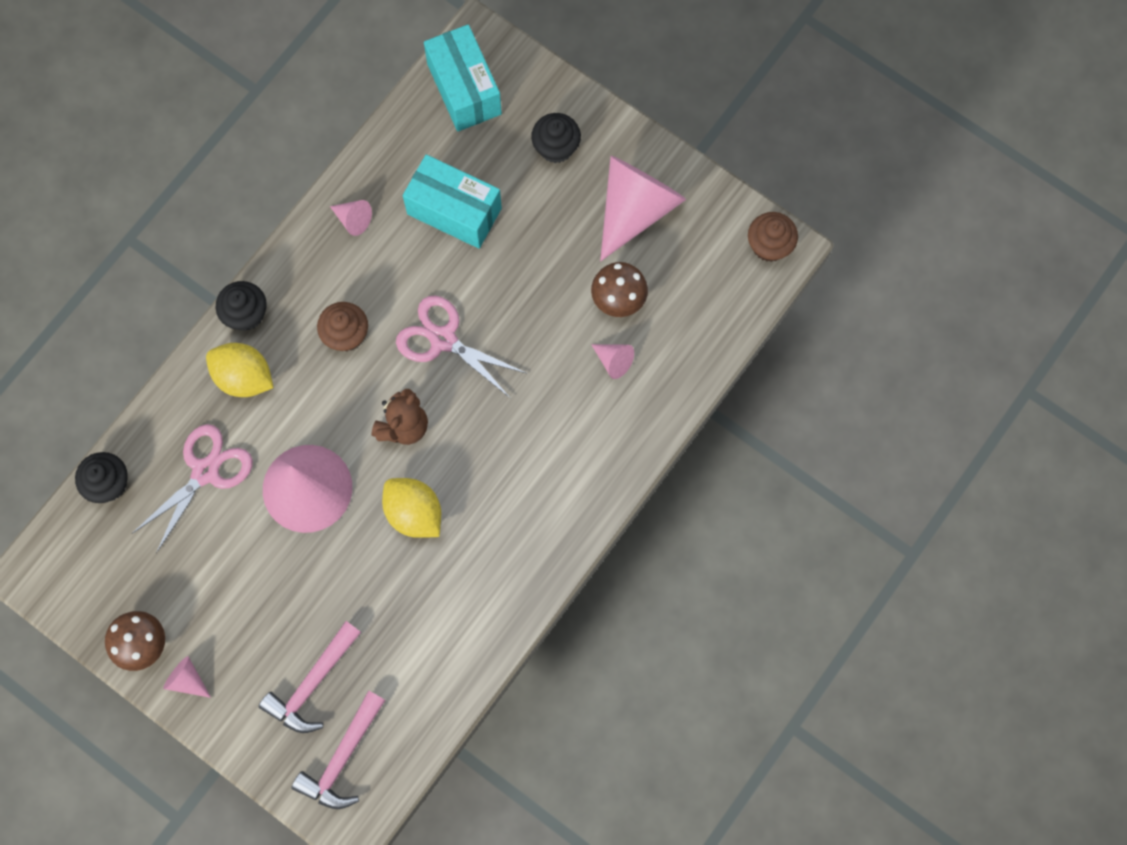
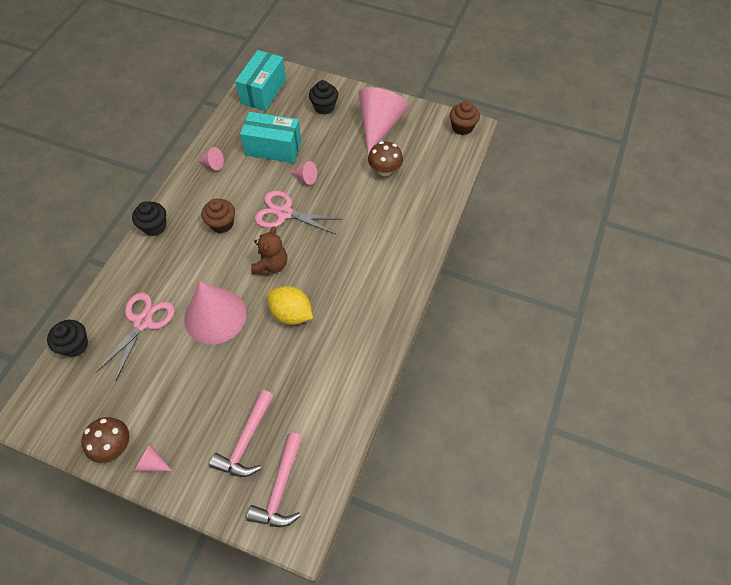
camera: 15 degrees left, 15 degrees down
yellow lemon [206,343,274,397] -> none
turquoise box [424,24,502,131] -> turquoise box turned 60 degrees clockwise [235,50,286,111]
pink cone [591,344,634,379] -> pink cone moved to [291,161,317,185]

